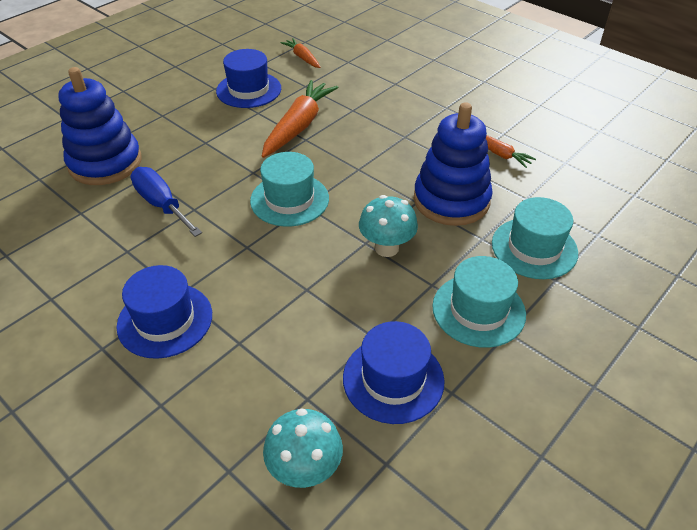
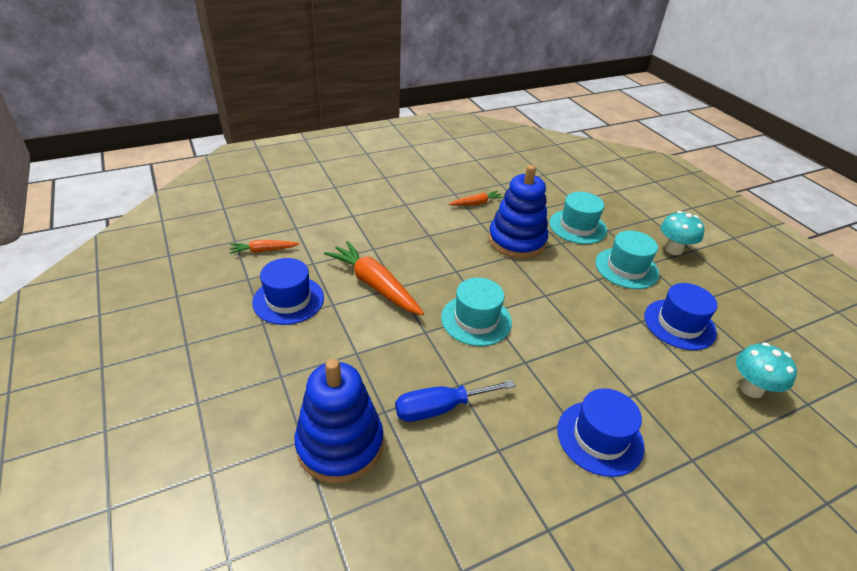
camera: 70 degrees left, 5 degrees down
turquoise mushroom [359,195,418,257] -> turquoise mushroom moved to [660,211,705,255]

